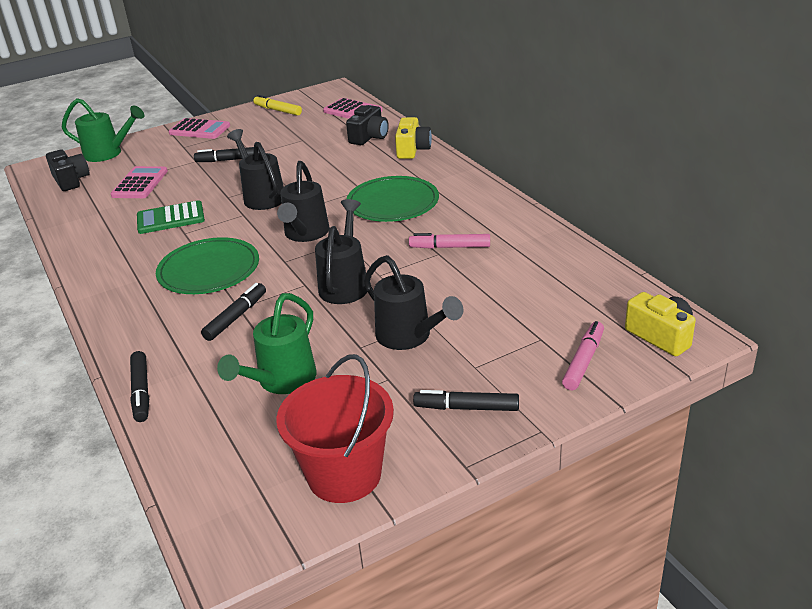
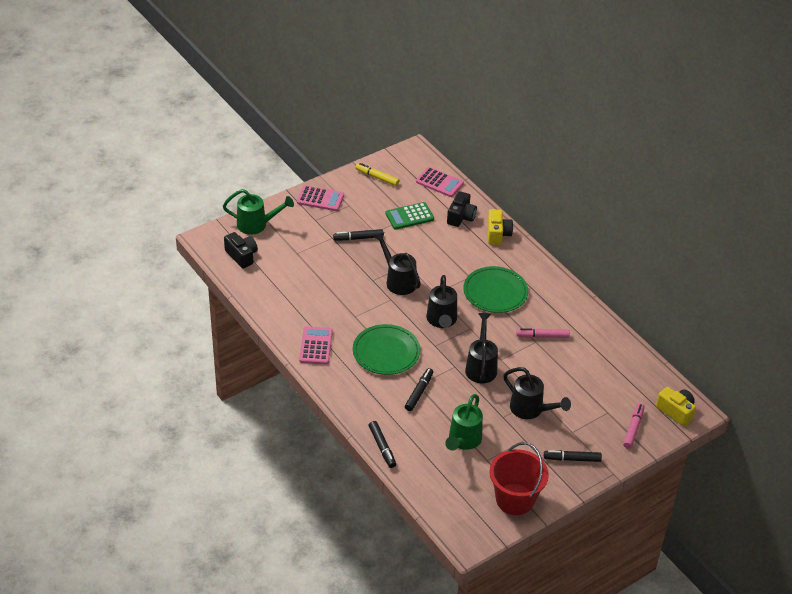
camera: 10 degrees left, 10 degrees up
pink calculator [110,166,168,198] -> pink calculator moved to [299,326,333,365]
green calculator [137,200,205,234] -> green calculator moved to [386,202,434,230]

